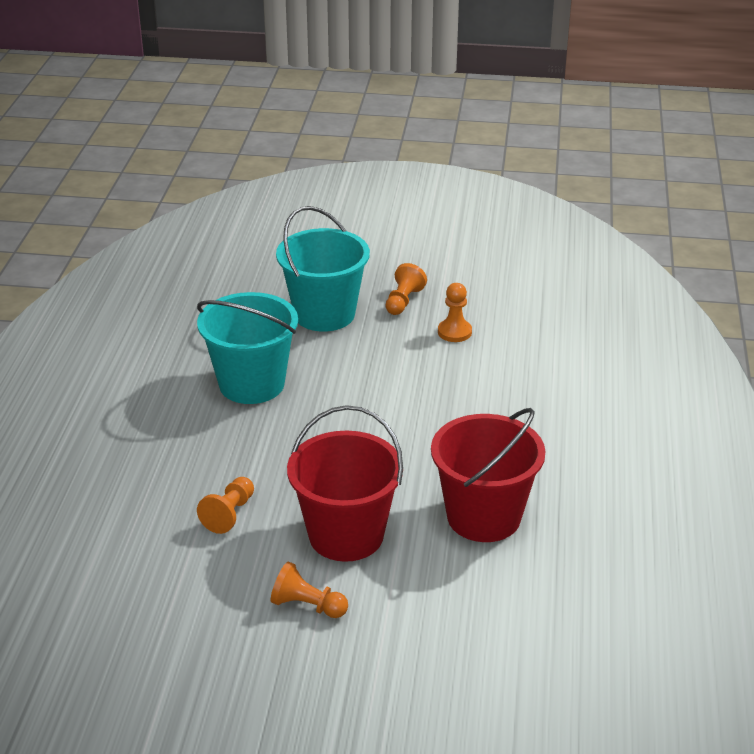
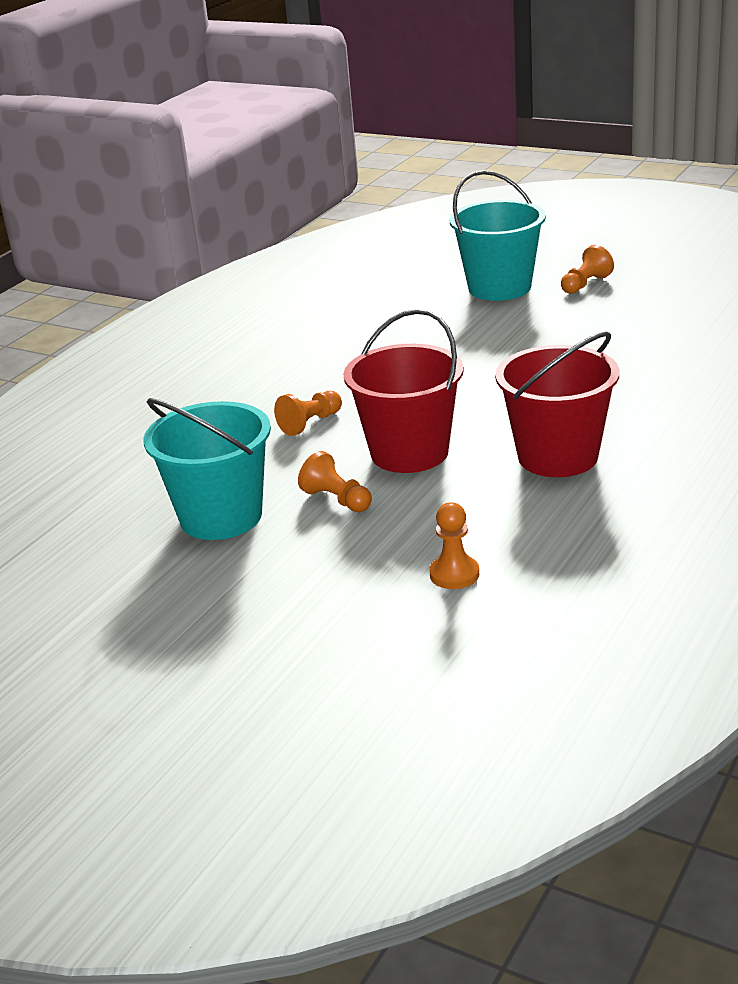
camera: 25 degrees right, 5 degrees down
turquoise bucket [197,292,298,404] -> turquoise bucket moved to [144,398,271,540]
orange pawn [438,283,472,342] -> orange pawn moved to [429,502,479,589]

